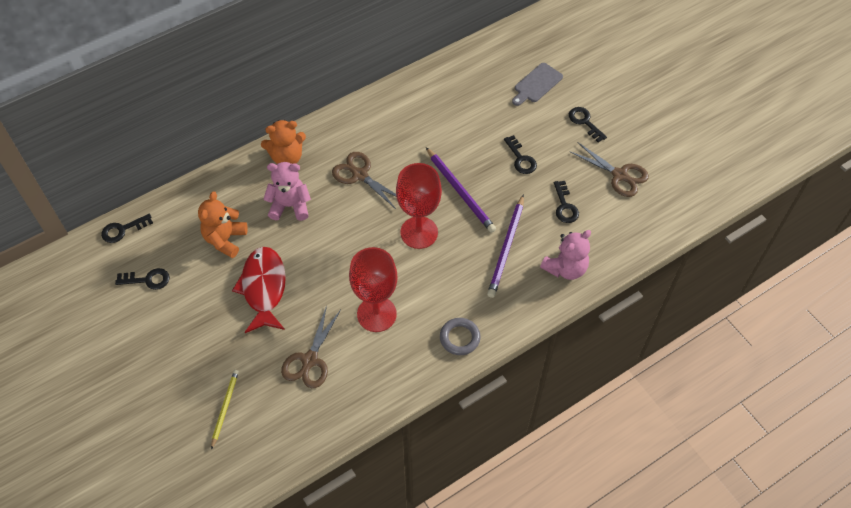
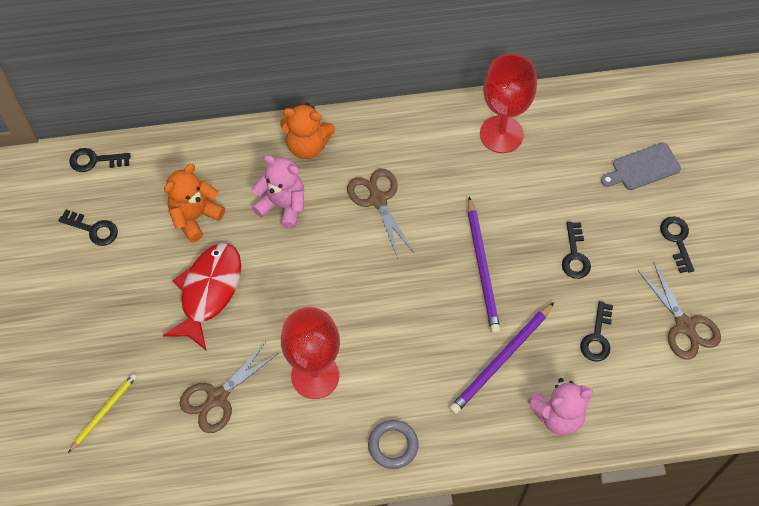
camera: 25 degrees right, 5 degrees up
red goblet [396,163,442,249] -> red goblet moved to [480,54,537,153]

